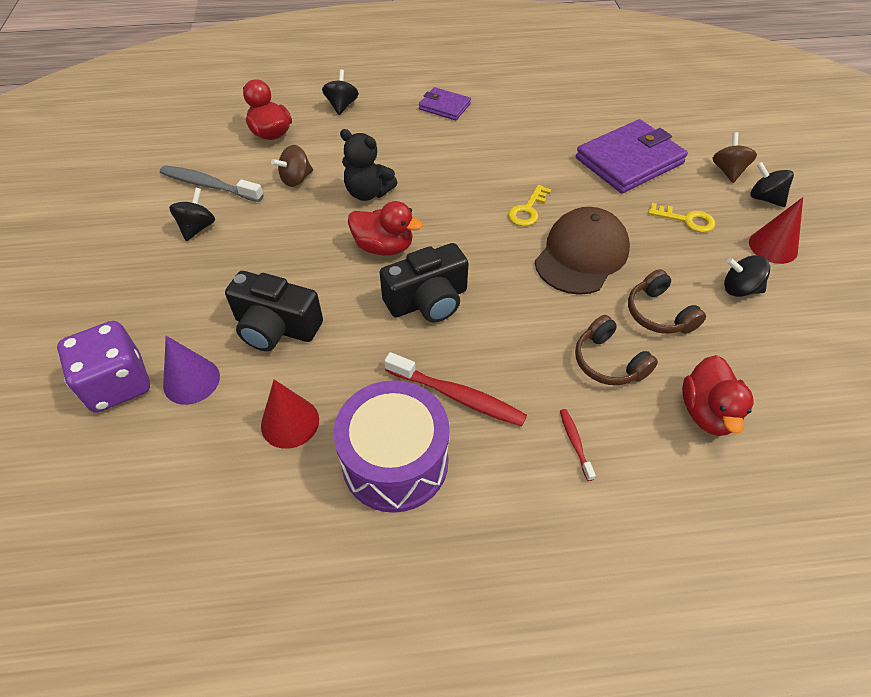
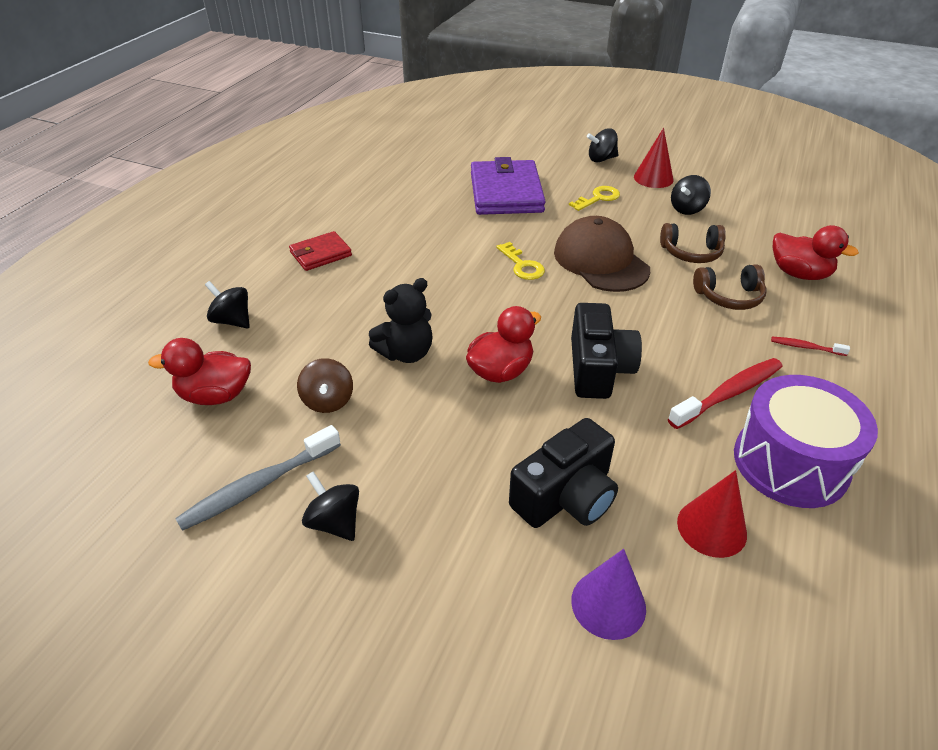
camera: 60 degrees left, 10 degrees down
purple dice [57,321,150,413] -> none
purple wallet [419,87,471,120] -> red wallet [289,231,352,271]
brown spinning top [713,132,757,183] -> none

